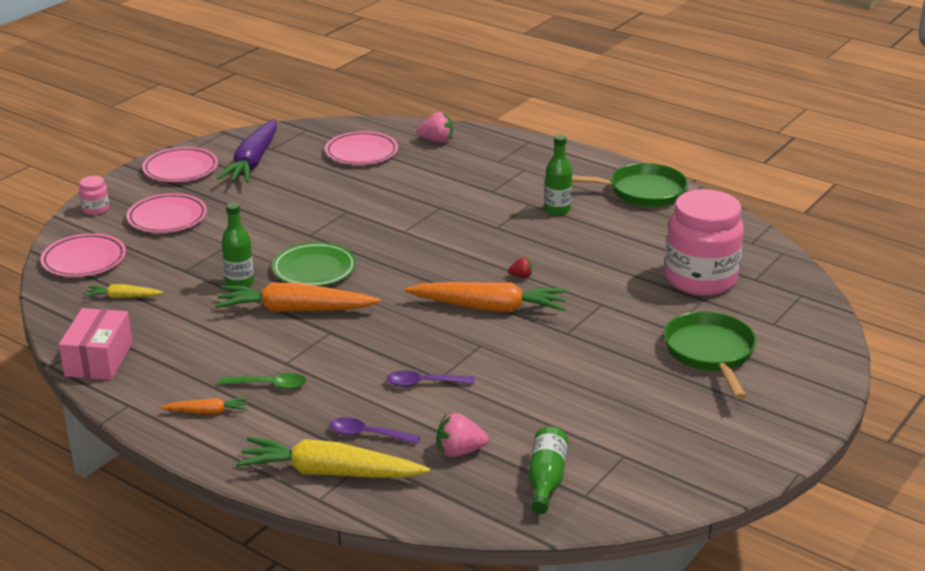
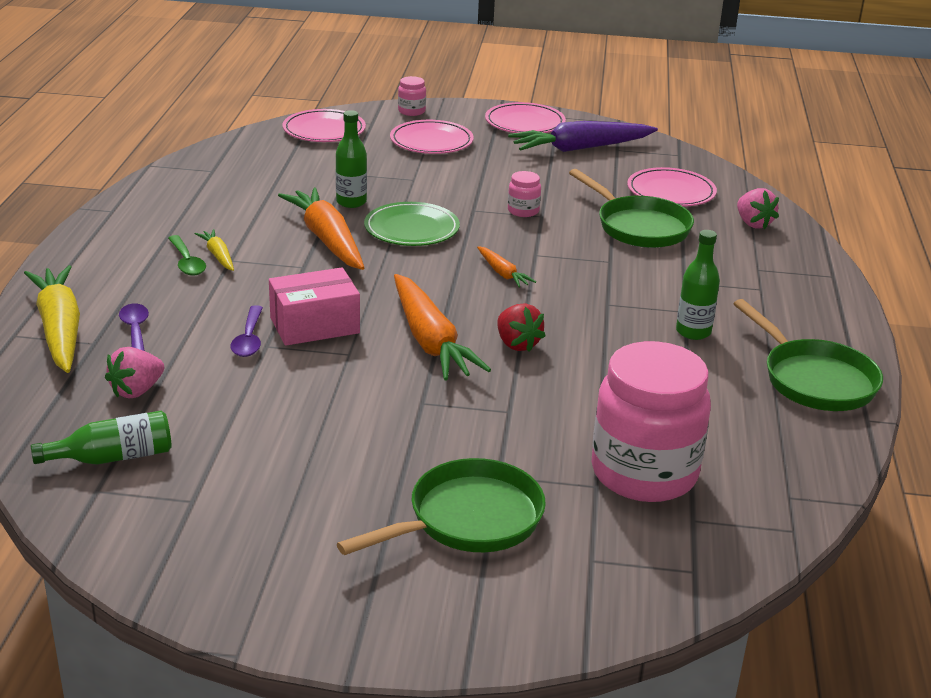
camera: 60 degrees right, 0 degrees up
pink box [59,308,133,380] -> pink box moved to [269,267,360,346]
yellow carrot [84,284,163,298] -> yellow carrot moved to [195,229,234,271]
orange carrot [160,398,249,414] -> orange carrot moved to [477,246,536,288]
purple spoon [387,370,475,387] -> purple spoon turned 150 degrees counterclockwise [230,305,263,357]
pink strawberry [437,413,488,457] -> pink strawberry turned 105 degrees counterclockwise [105,347,164,398]
red strawberry [508,257,532,278] -> red strawberry [497,303,546,352], size x1.78
none -> pink jar [508,171,541,217]
none -> green pan [569,169,694,248]

